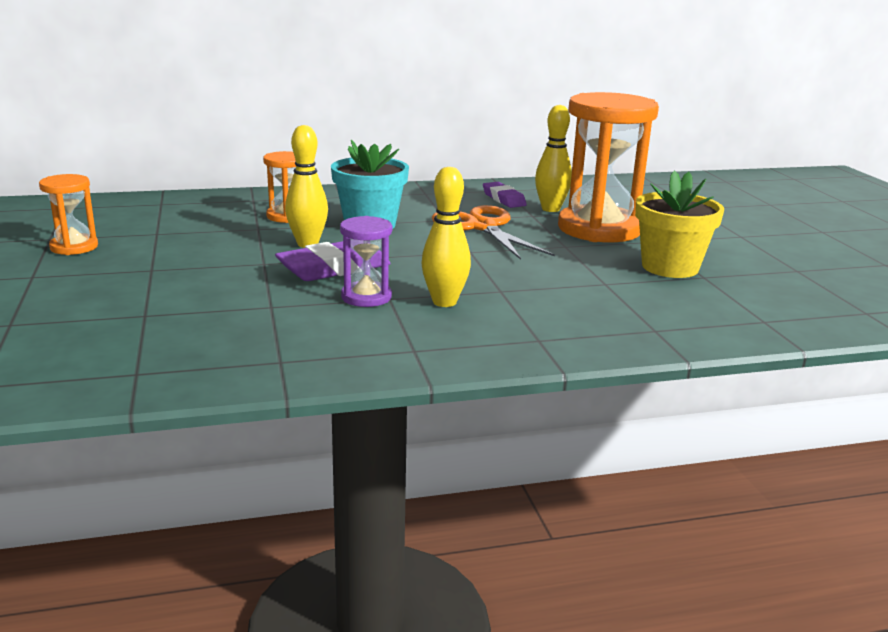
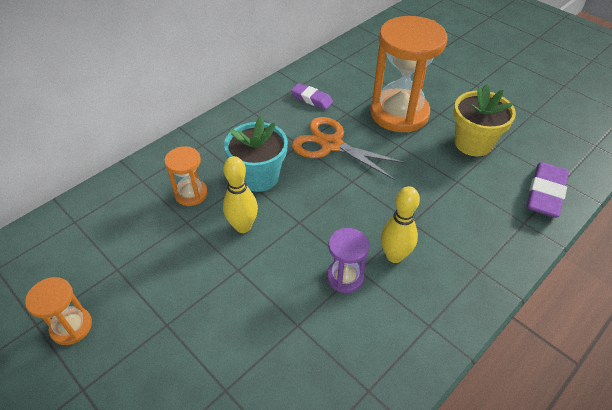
camera: 30 degrees left, 25 degrees up
purple eraser [275,241,391,281] -> purple eraser moved to [526,162,569,218]
yellow bowling pin [535,105,572,212] -> none

